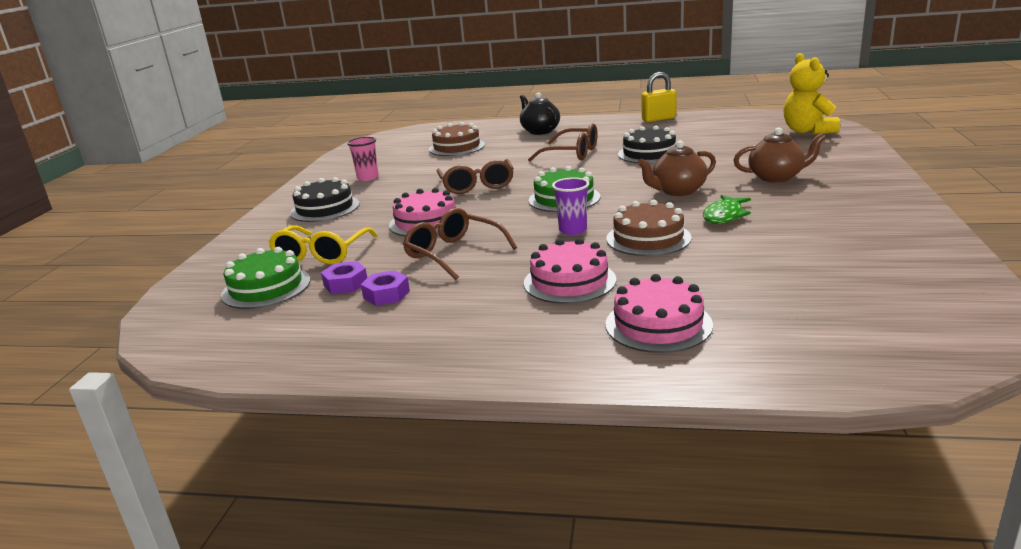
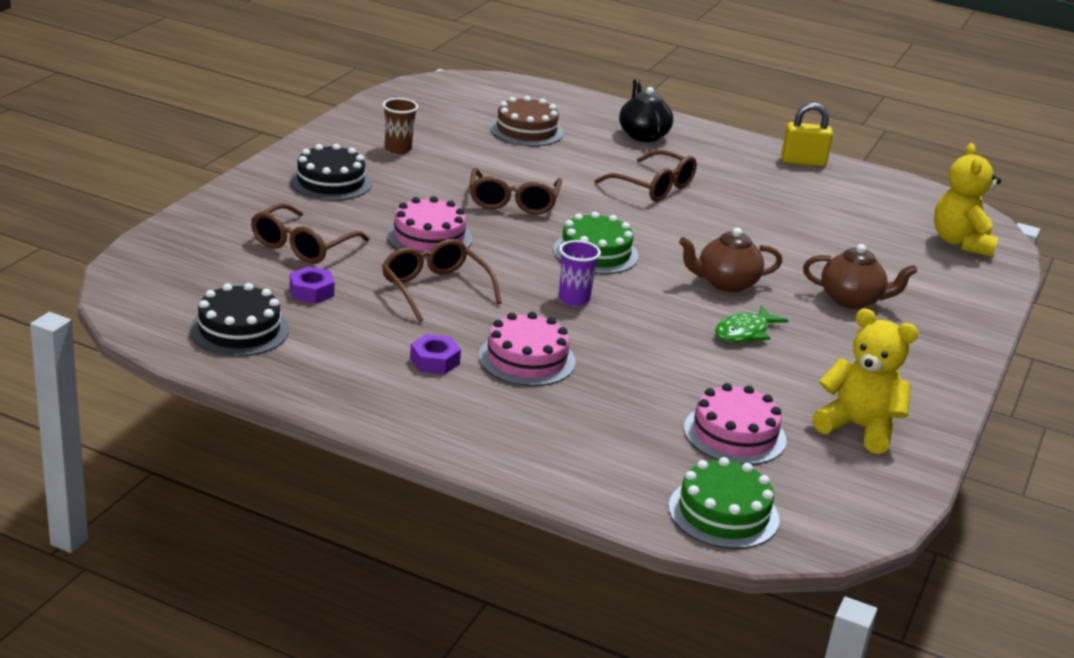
camera: 10 degrees right, 5 degrees up
green cake [221,247,310,309] -> green cake moved to [669,457,780,549]
yellow glasses [268,225,378,264] -> brown glasses [251,203,369,264]
pink cup [347,137,379,181] -> brown cup [383,98,418,154]
purple nut [361,270,410,306] -> purple nut moved to [410,334,461,374]
pink cake [605,274,713,353] -> pink cake moved to [684,383,786,465]
brown cake [606,200,692,256] -> none
black cake [618,126,676,164] -> black cake moved to [190,283,289,356]
none -> yellow teddy bear [812,308,919,454]

